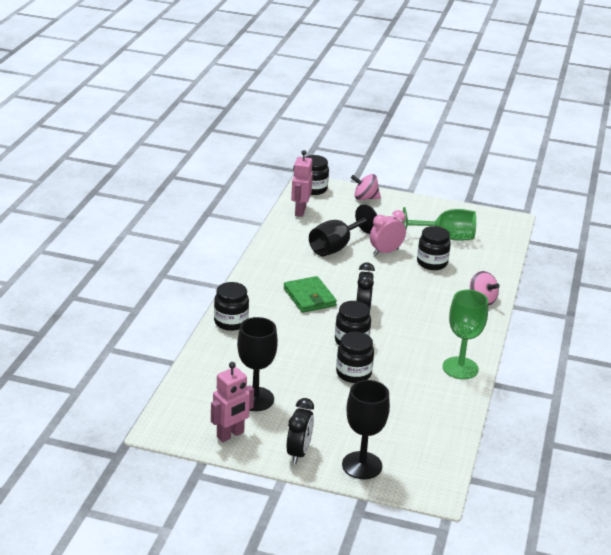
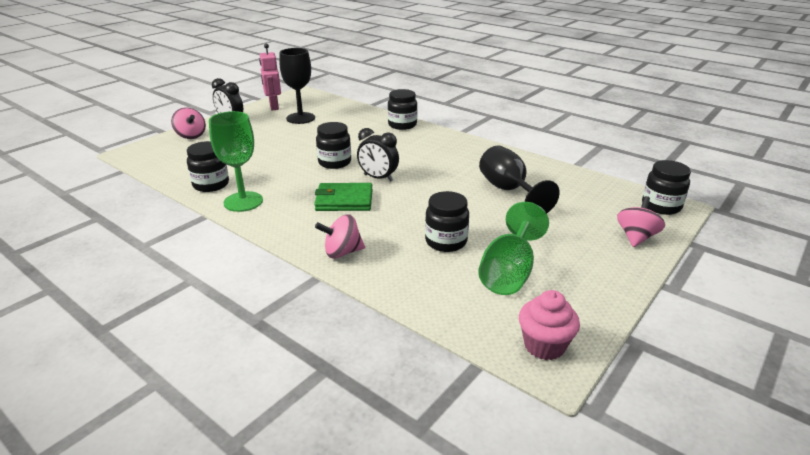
camera: 115 degrees right, 0 degrees up
green wallet [284,276,337,313] -> green wallet moved to [314,183,373,211]
pink robot [291,150,313,217] -> none
black jar [336,332,374,383] -> black jar moved to [187,141,229,192]
black goblet [342,380,390,479] -> pink spinning top [171,107,206,139]
pink clock [370,210,406,255] -> none
none -> pink cupcake [519,290,580,360]

